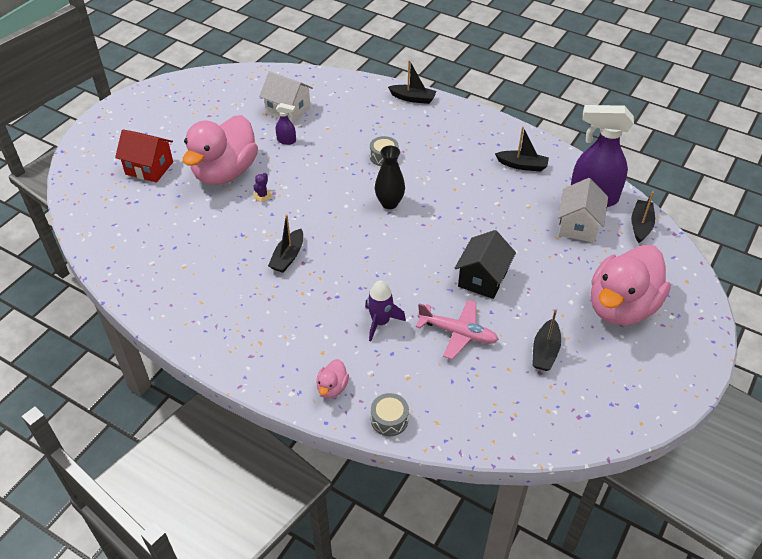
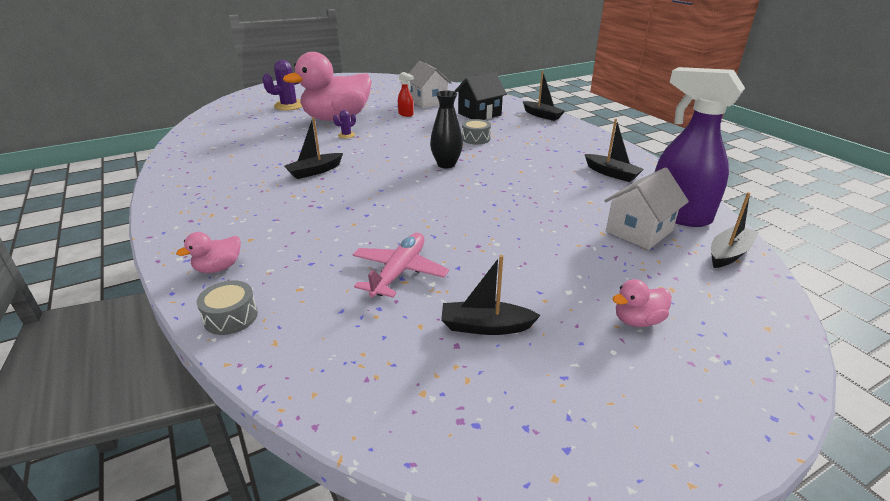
camera: 30 degrees right, 15 degrees down
red house [115,129,173,183] -> purple cactus [262,60,302,111]
purple spray bottle [276,103,296,145] -> red spray bottle [398,72,414,117]
purple rocket [365,280,406,341] -> none
pink plane [416,300,499,359] -> pink plane turned 120 degrees counterclockwise [352,233,449,298]
black house [455,230,516,299] -> black house moved to [455,72,507,120]
black boat [532,309,561,371] -> black boat turned 45 degrees clockwise [441,255,541,335]
pink duck [591,245,671,325] -> pink duck [612,279,672,327], size x0.40

